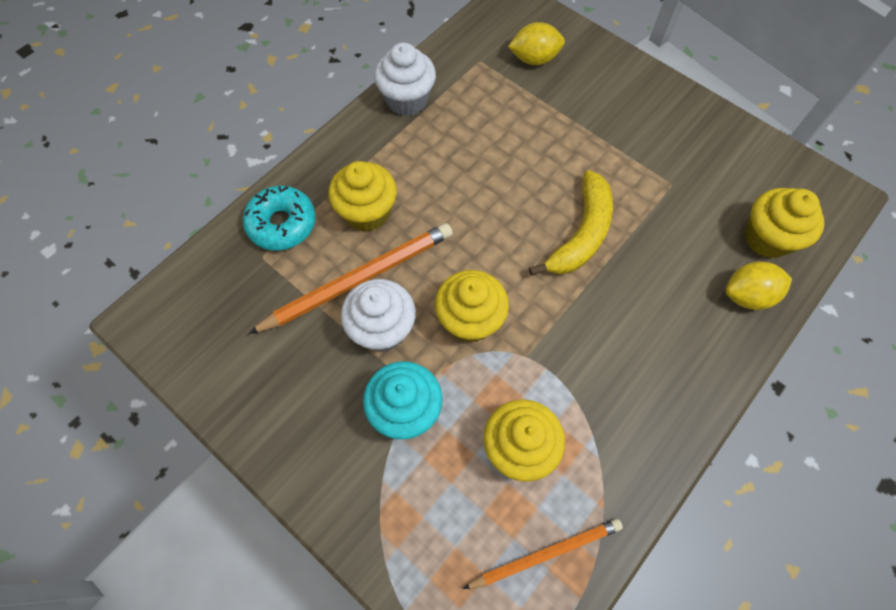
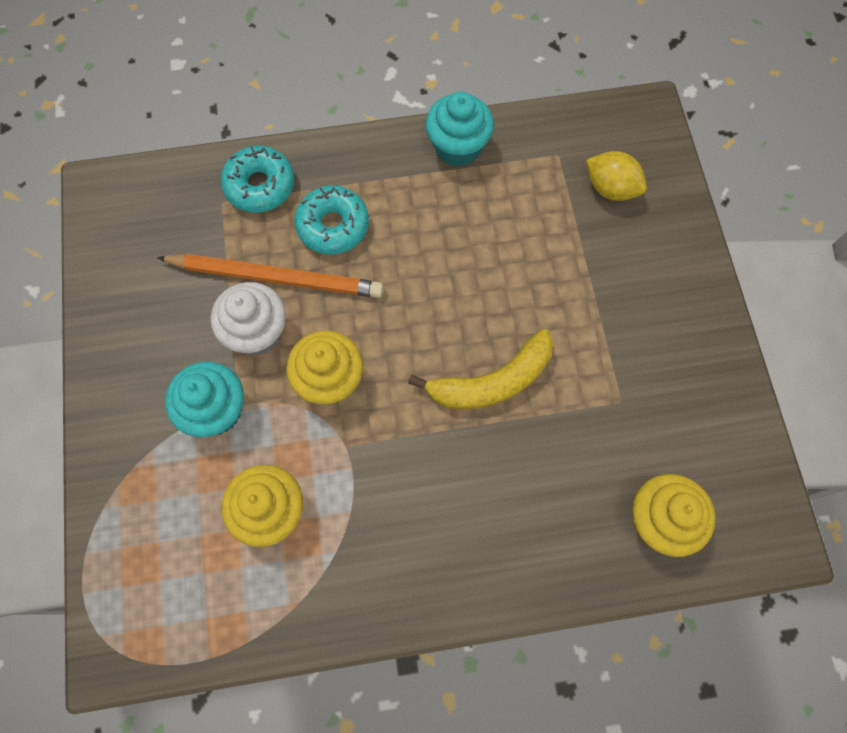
camera: 40 degrees right, 5 degrees up
yellow cupcake [329,161,397,232] -> turquoise donut [294,186,369,255]
white cupcake [374,43,436,116] -> turquoise cupcake [426,92,494,167]
orange pencil [463,519,623,589] -> none
yellow lemon [726,261,792,310] -> none

